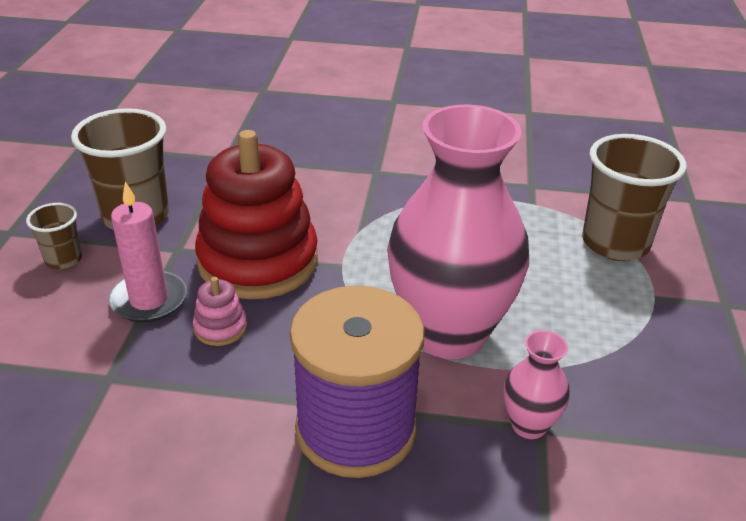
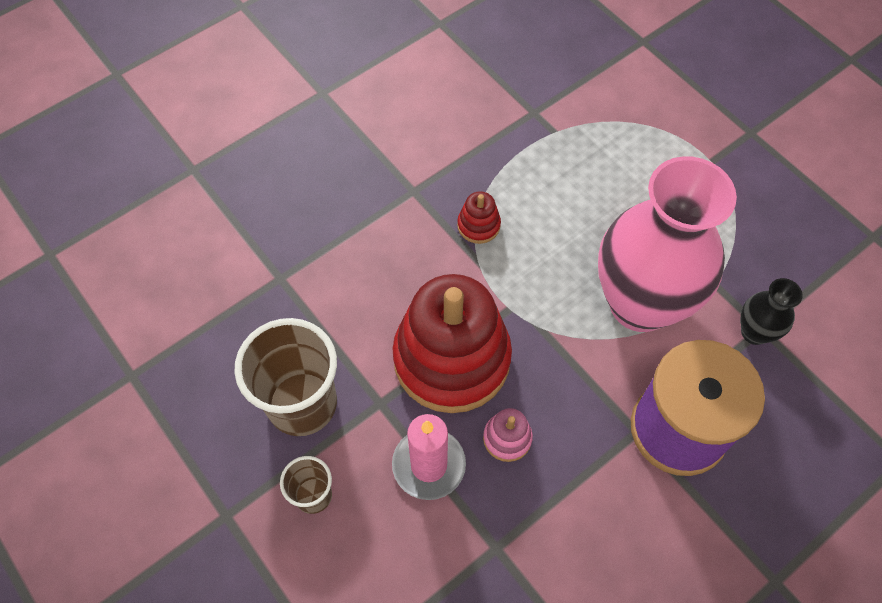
camera: 45 degrees left, 25 degrees up
pink vase [504,330,570,439] -> black vase [740,278,803,345]
brown cup [582,134,687,261] -> none
none -> red stacking toy [457,191,501,244]

